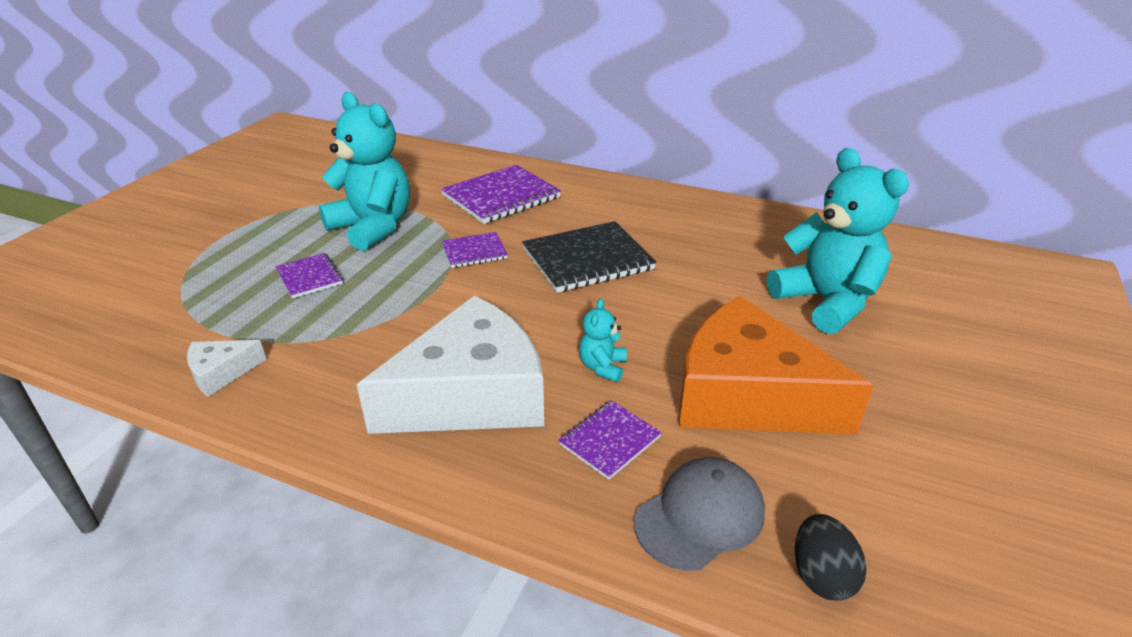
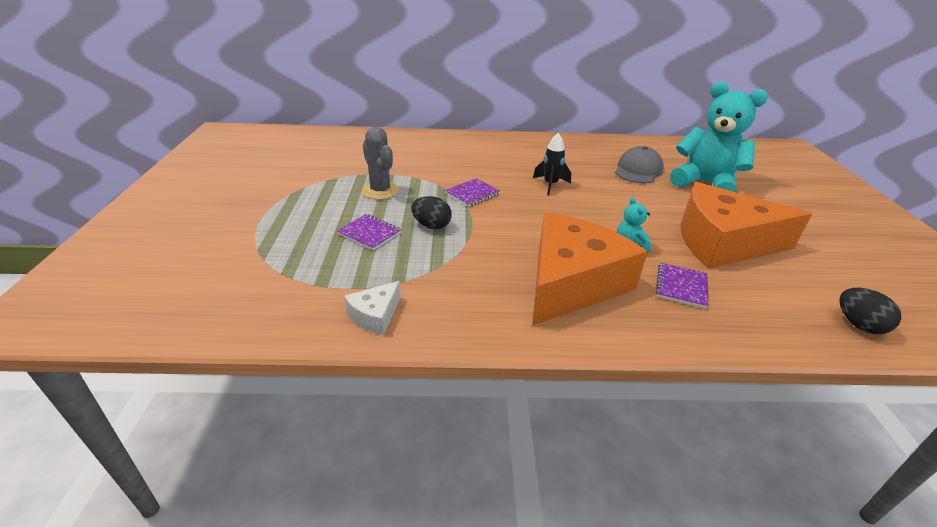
camera: 25 degrees left, 0 degrees up
turquoise teddy bear [319,92,410,251] -> grey cactus [362,127,399,200]
white cheese [356,296,544,434] -> orange cheese [533,213,648,325]
purple notebook [441,165,561,224] -> none
black notebook [522,221,657,293] -> black rocket [533,133,571,195]
grey cap [634,457,765,571] -> grey cap moved to [615,146,664,183]
none -> black egg [411,196,452,229]

